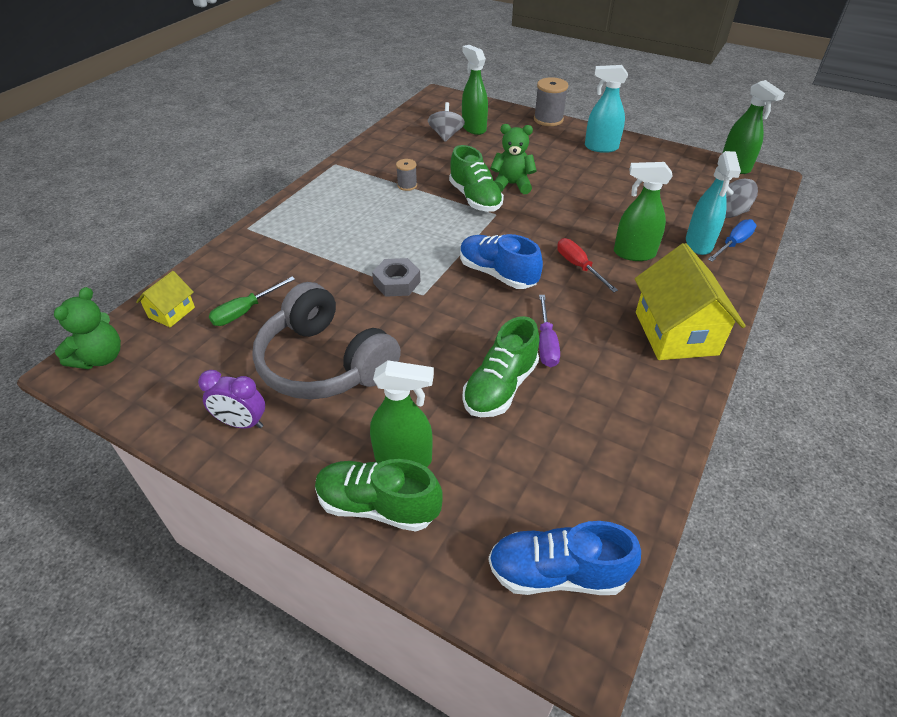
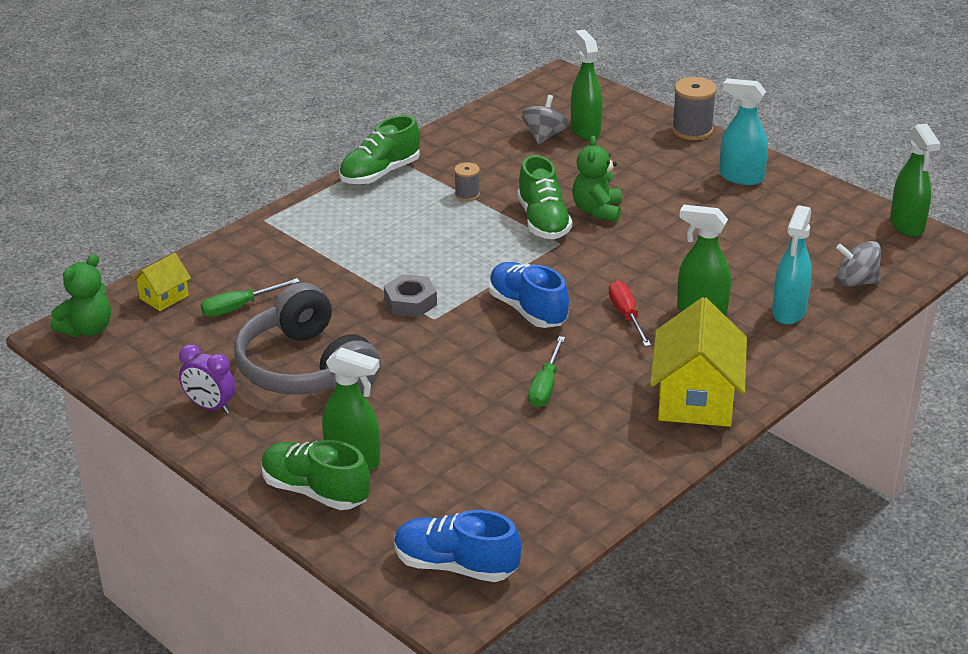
camera: 15 degrees right, 10 degrees down
green shoe [462,316,539,417] -> green shoe moved to [339,115,420,185]
green teddy bear [490,124,537,194] -> green teddy bear turned 105 degrees counterclockwise [572,136,622,222]
purple screwdriver [539,295,560,367] -> green screwdriver [528,336,565,407]
blue screwdriver [708,219,757,262] -> none

